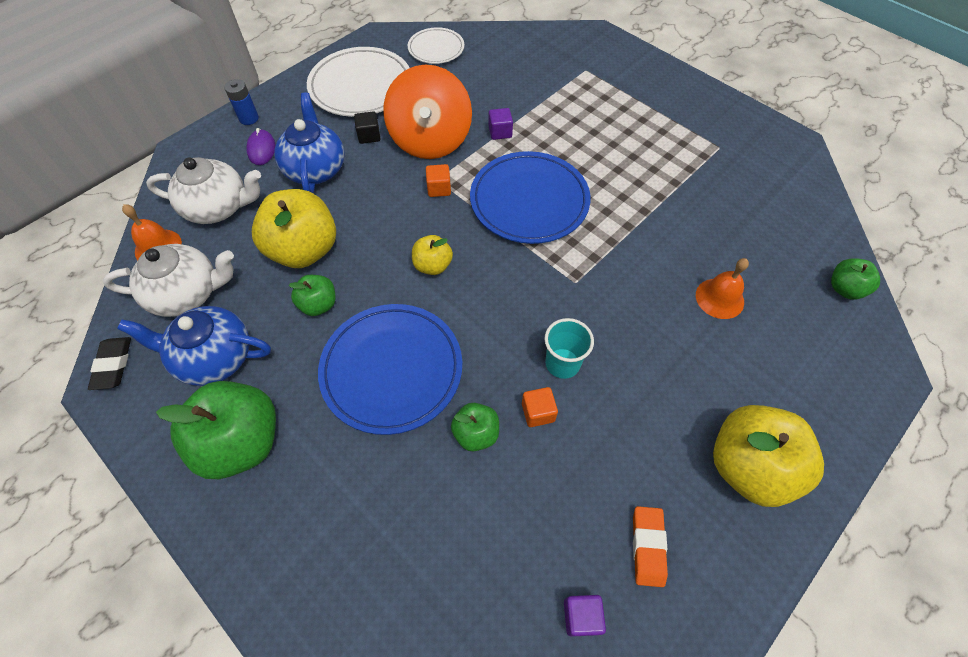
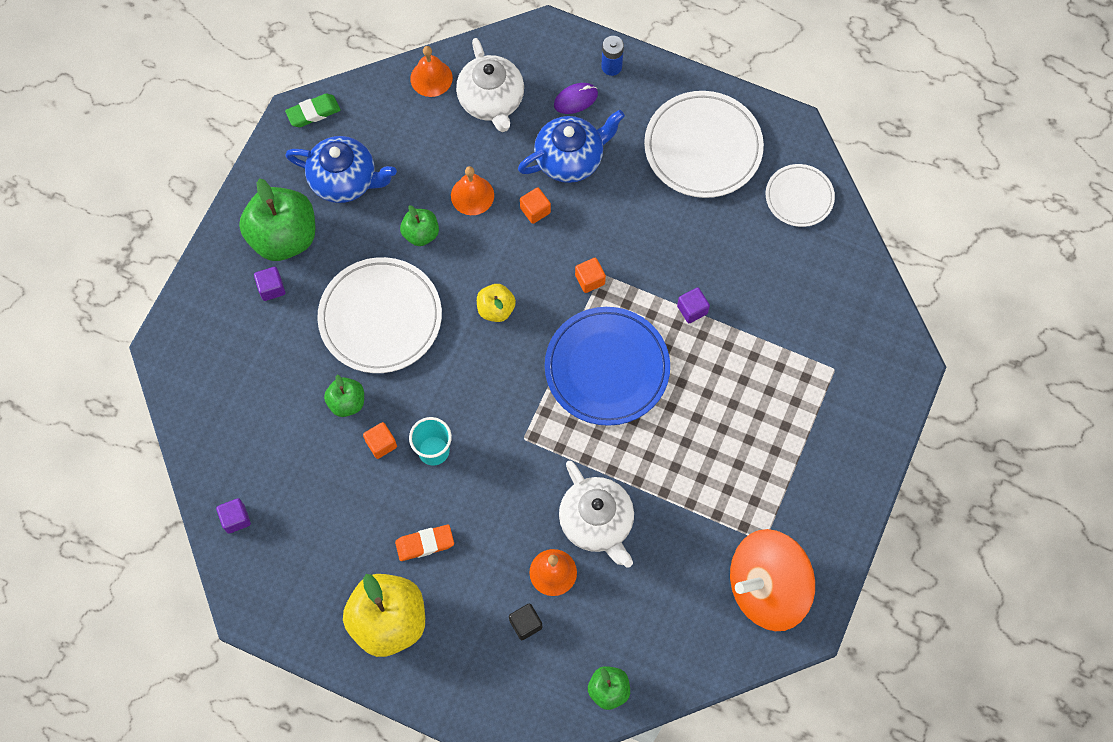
camera: 70 degrees right, 10 degrees up
black eraser [88,337,131,390] -> green eraser [285,94,341,127]
white teapot [103,244,234,317] -> white teapot moved to [559,461,634,568]
blue teapot [117,306,271,386] -> blue teapot turned 120 degrees clockwise [285,136,397,203]
yellow apple [252,189,336,268] -> orange bell [451,166,494,215]
blue plate [318,304,462,435] -> white plate [317,257,442,373]
black cube [354,111,380,144] -> black cube moved to [509,603,542,640]
orange spinning top [383,64,472,159] -> orange spinning top moved to [730,529,815,631]
orange eraser [633,506,668,587] -> orange eraser moved to [395,525,454,561]
none -> purple cube [254,267,285,301]
none -> orange cube [520,187,551,224]

